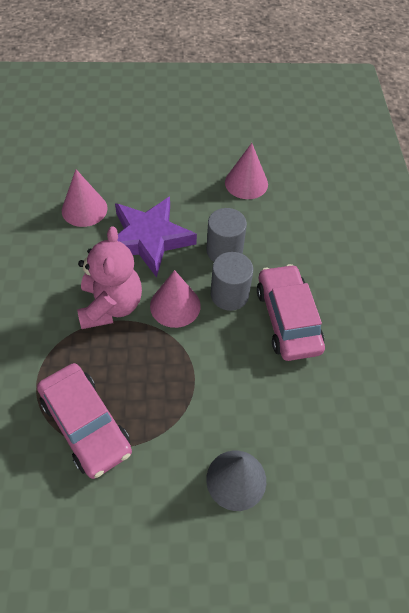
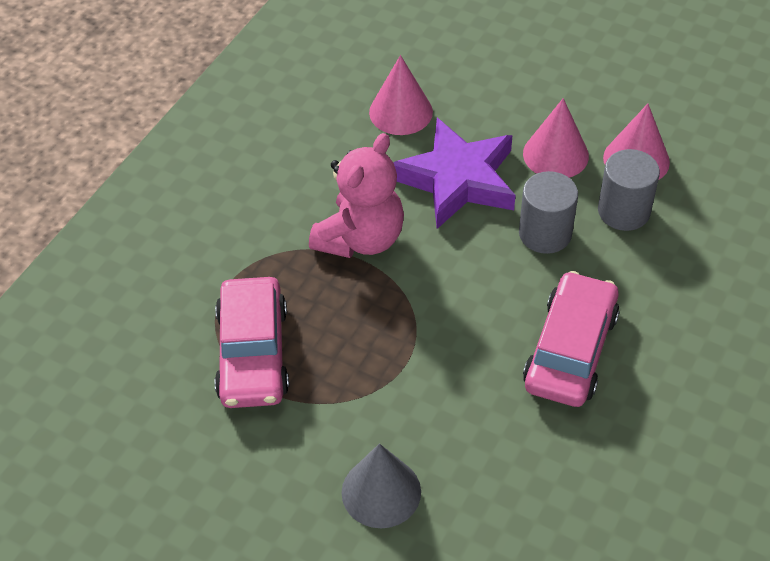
camera: 35 degrees right, 5 degrees down
pink cone [150,270,201,328] -> pink cone moved to [523,98,589,178]
grey cylinder [211,252,253,311] -> grey cylinder moved to [598,149,660,231]

